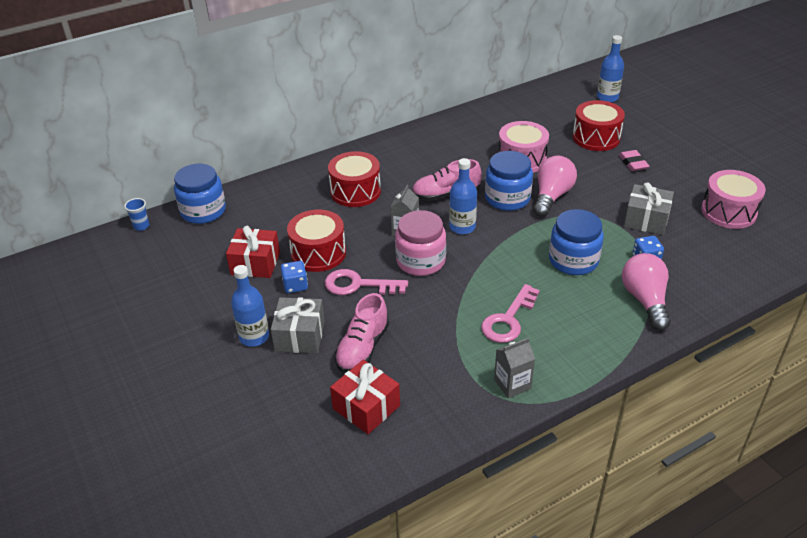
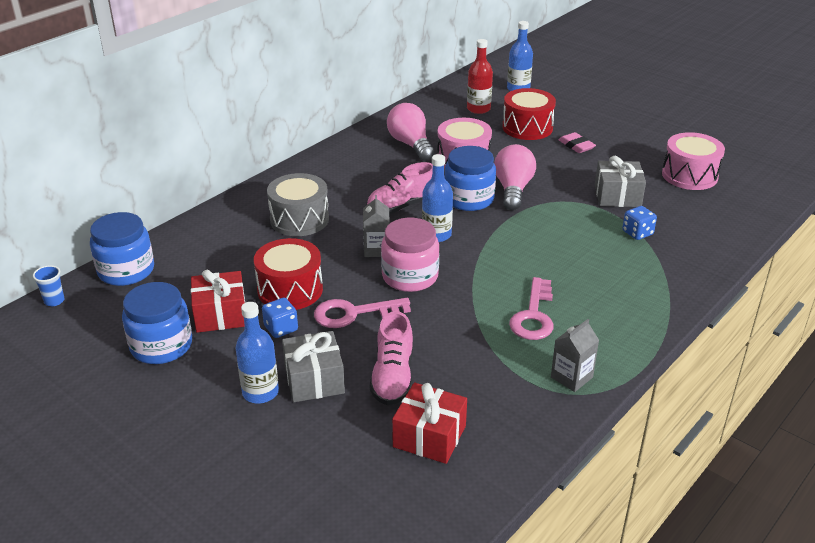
camera: 20 degrees left, 5 degrees down
red drum [328,151,381,207] -> grey drum [267,173,329,236]
blue jar [549,209,604,275] -> blue jar moved to [122,282,192,364]
pink light bulb [622,253,671,331] -> pink light bulb moved to [387,103,434,161]
none -> red bottle [467,39,493,114]

